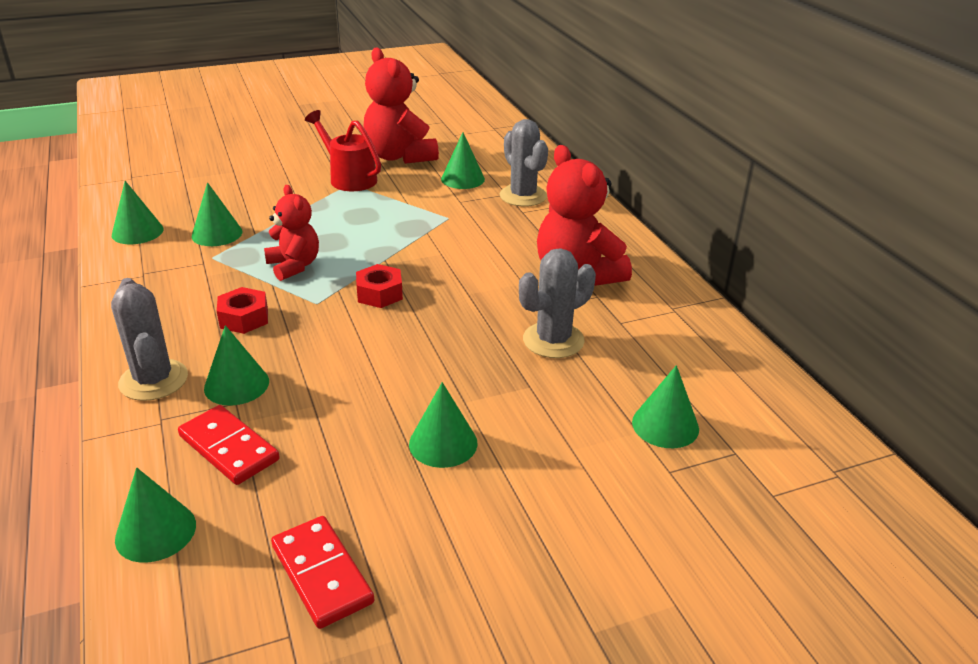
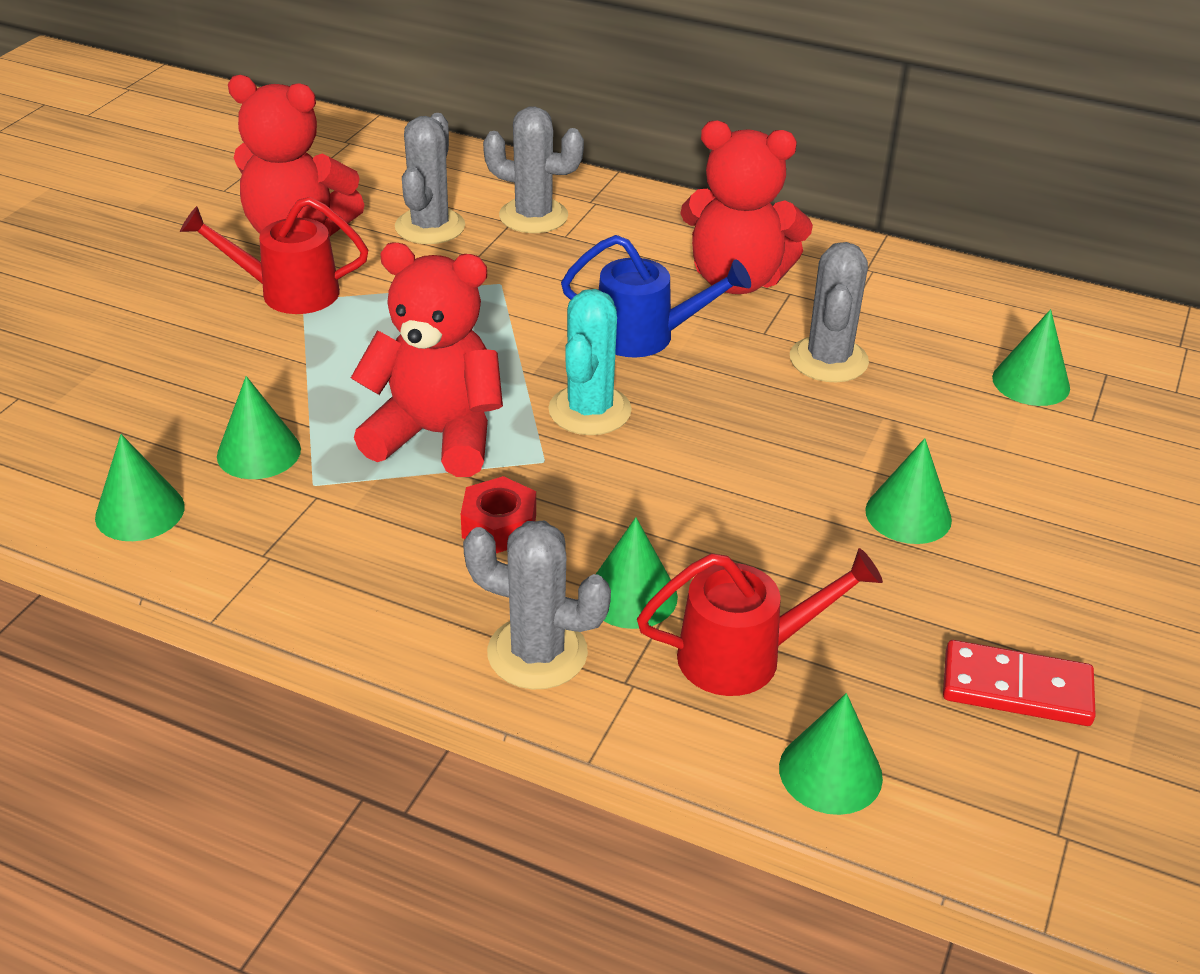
camera: 45 degrees left, 5 degrees up
red domino [178,405,279,485] -> red watering can [637,548,883,696]
red teddy bear [264,185,319,281] -> red teddy bear [351,242,503,477], size x1.62
red nut [356,264,403,308] -> turquoise cactus [548,289,632,435]
green cone [441,132,485,189] -> grey cactus [395,113,465,244]
none -> blue watering can [561,235,751,357]

